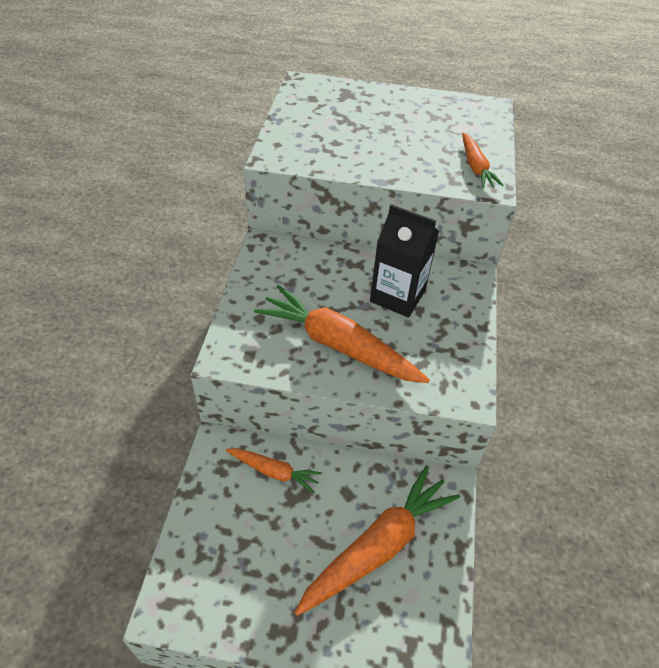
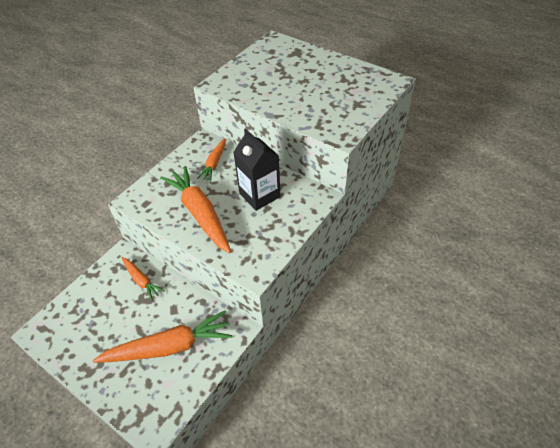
camera: 30 degrees right, 0 degrees up
orange carrot [462,132,504,188] -> orange carrot moved to [197,138,226,181]

